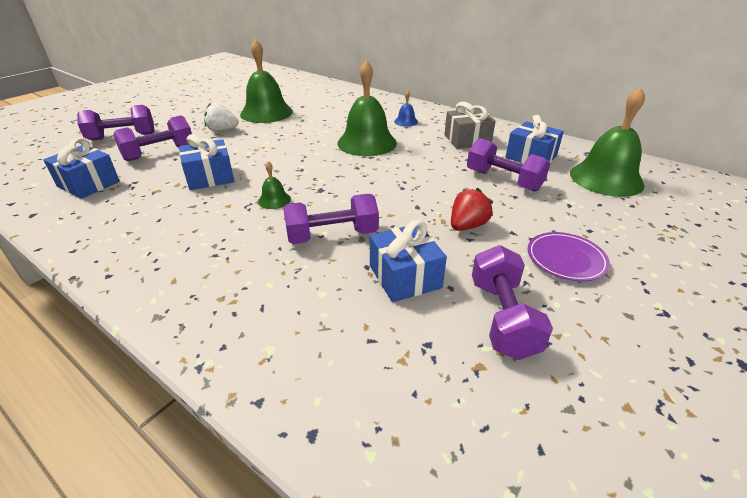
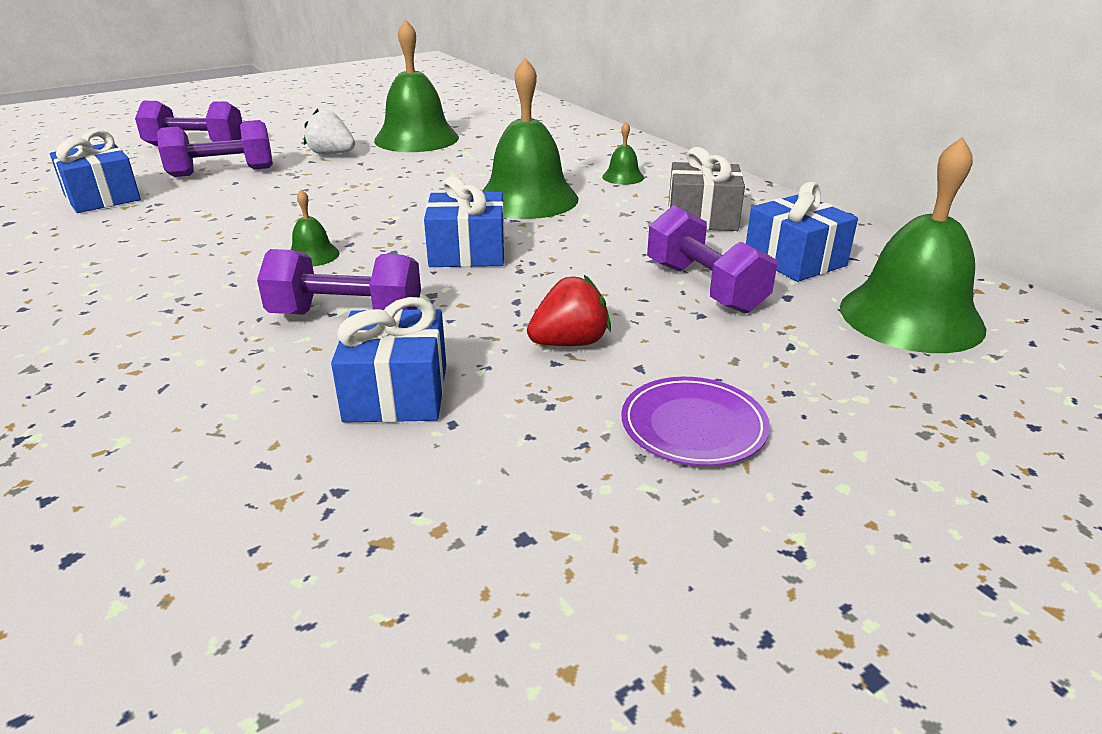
camera: 20 degrees right, 5 degrees down
blue gift [179,134,234,190] -> blue gift moved to [424,176,505,267]
blue bell [394,90,418,127] -> green bell [602,122,644,185]
purple dumbbell [472,245,553,360] -> none

